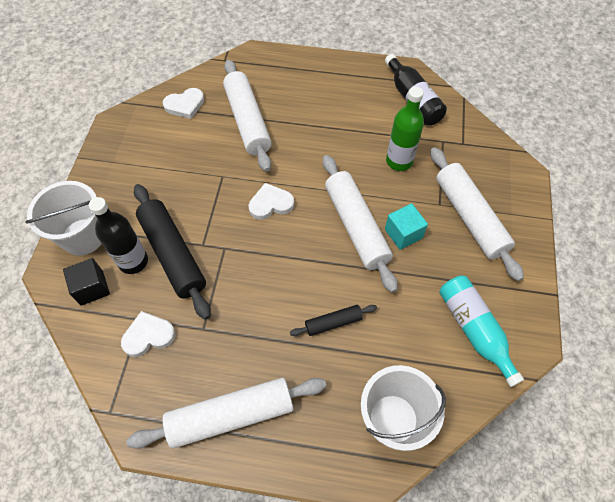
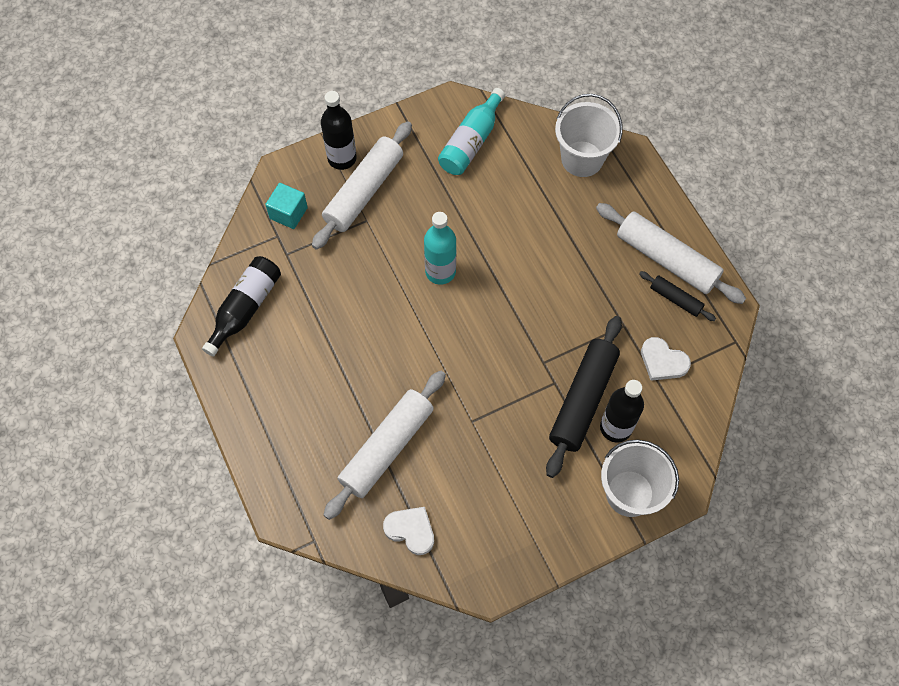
camera: 125 degrees left, 5 degrees up
black cube [63,258,110,306] -> none
white heart [249,183,294,220] -> none
black rolling pin [290,305,377,336] -> black rolling pin moved to [639,271,716,321]
white rolling pin [323,155,398,293] -> turquoise bottle [424,212,456,285]
turquoise cube [385,203,428,250] -> turquoise cube moved to [265,183,308,229]
green bottle [386,87,424,171] -> none
none -> black bottle [321,91,357,170]

